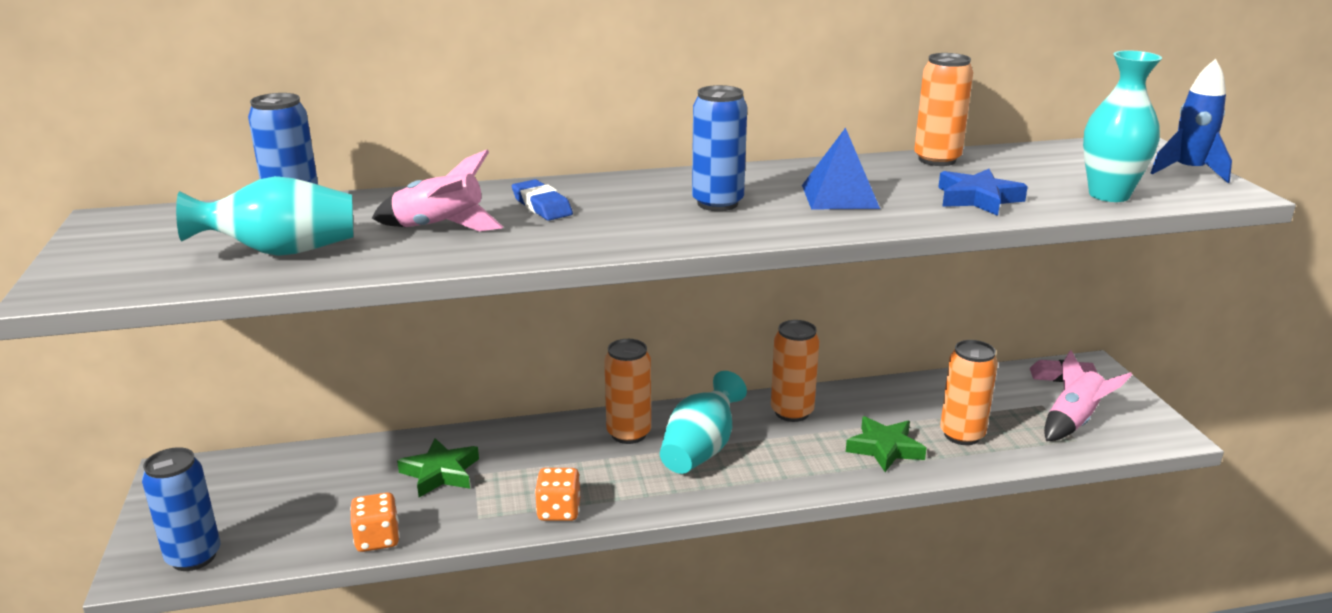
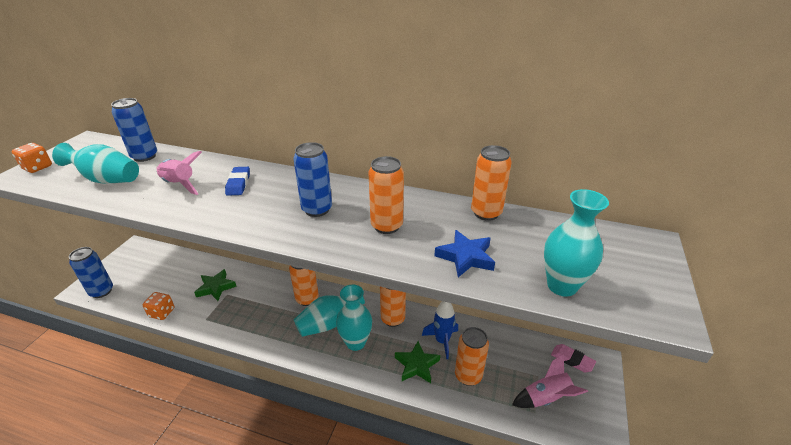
camera: 30 degrees right, 10 degrees up
orange dice [535,468,580,521] -> orange dice moved to [12,143,52,173]
blue pyramid [802,128,880,209] -> orange can [368,156,404,234]
blue rocket [1150,59,1232,183] -> blue rocket moved to [422,301,458,359]
none -> turquoise vase [336,285,372,351]

